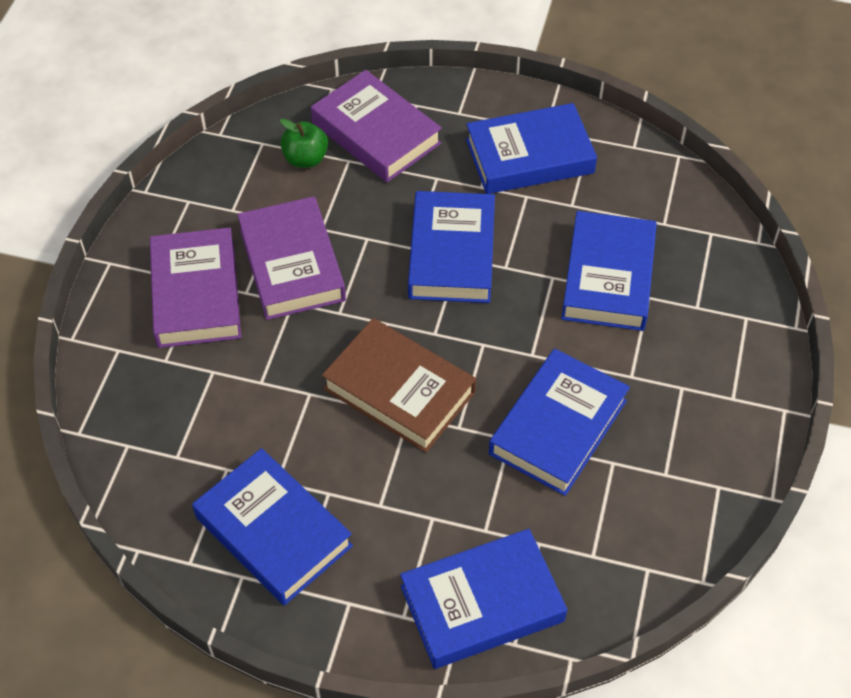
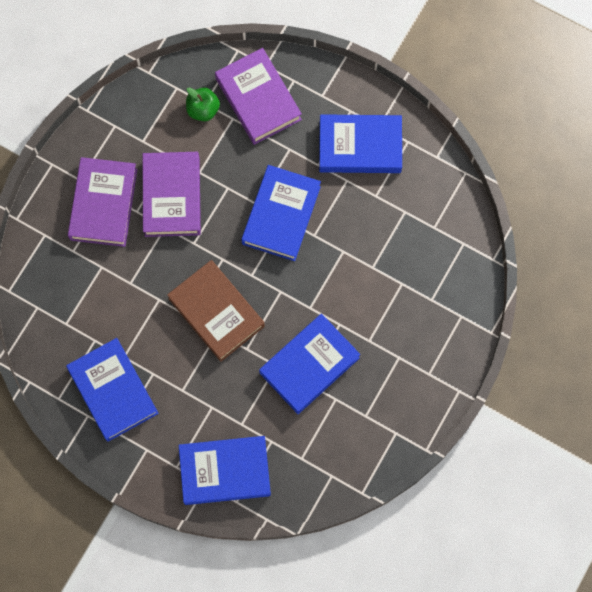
camera: 15 degrees right, 20 degrees up
blue book [561,211,657,331] -> none

